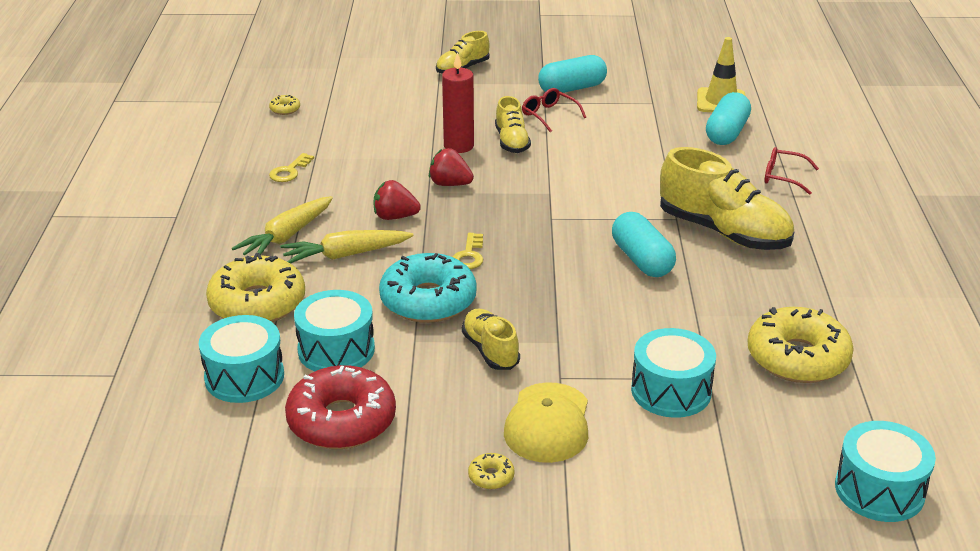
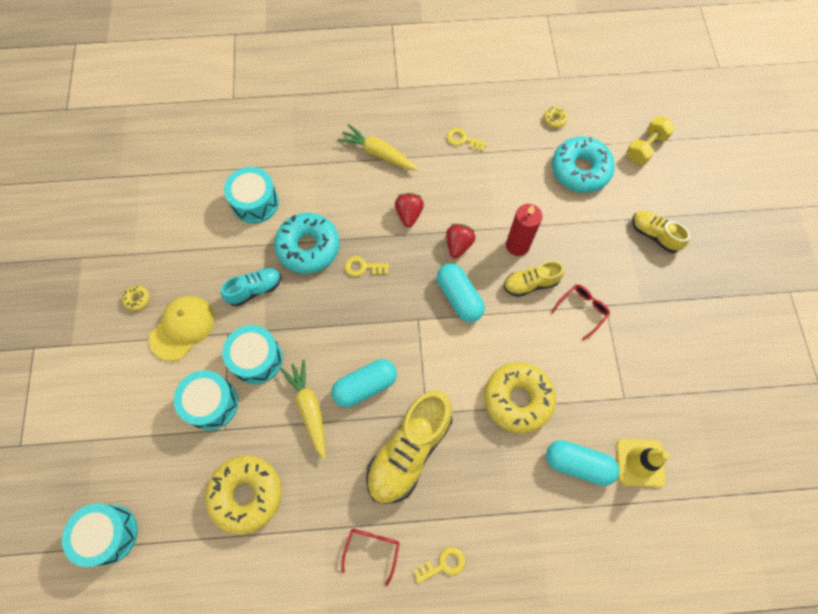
camera: 85 degrees right, 35 degrees up
turquoise drum [199,315,284,403] -> turquoise drum moved to [222,325,283,384]
yellow donut [206,253,305,322] -> yellow donut moved to [484,362,556,433]
yellow carrot [280,230,414,263] -> yellow carrot moved to [280,359,325,459]
red donut [285,365,396,449] -> none
yellow shoe [462,309,520,370] -> turquoise shoe [221,268,281,306]
yellow cap [504,383,588,463] -> yellow cap turned 120 degrees clockwise [149,296,215,361]
turquoise capsule [538,55,607,93] -> turquoise capsule moved to [437,263,485,322]
red glasses [764,147,819,195] -> red glasses moved to [341,529,400,586]
none -> yellow key [414,547,465,584]
none -> turquoise donut [552,136,615,193]
none -> yellow dumbbell [626,116,675,165]

